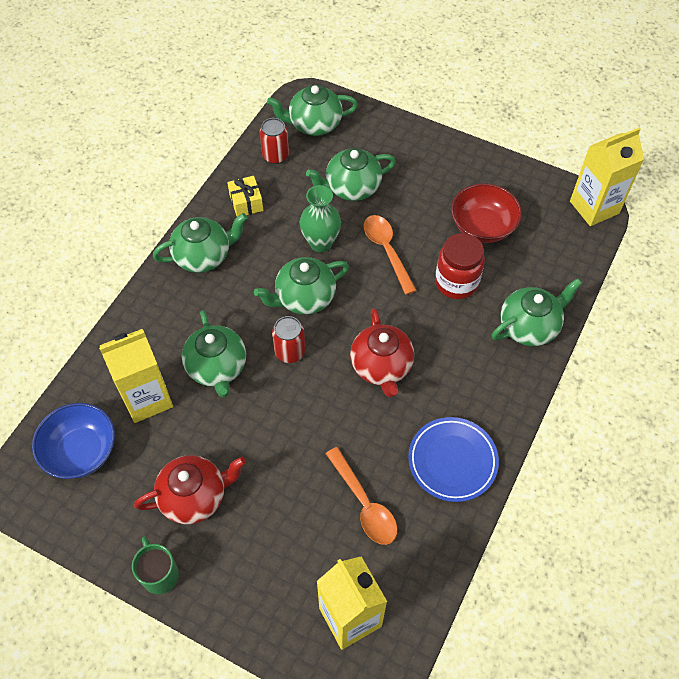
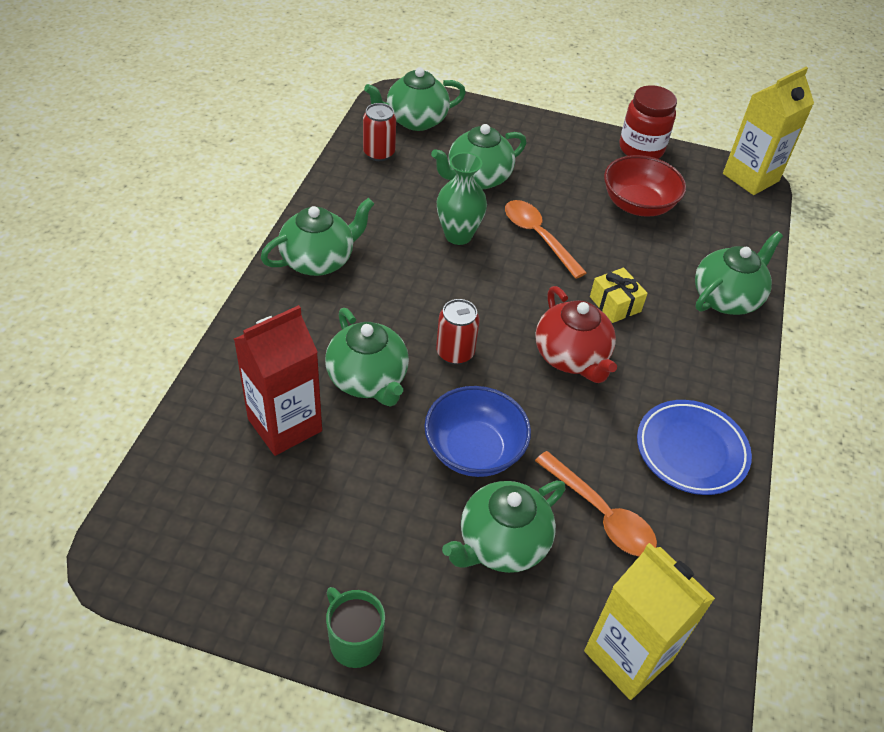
camera: 15 degrees left, 10 degrees down
blue bowl [32,403,115,479] -> blue bowl moved to [424,386,531,477]
yellow carton [99,329,173,423] -> red carton [234,305,322,456]
red teapot [134,455,246,524] -> none
yellow gift [227,176,263,217] -> yellow gift moved to [590,268,648,323]
green teapot [254,257,349,315] -> green teapot moved to [442,481,565,573]
red jar [435,233,485,299] -> red jar moved to [619,85,677,159]

